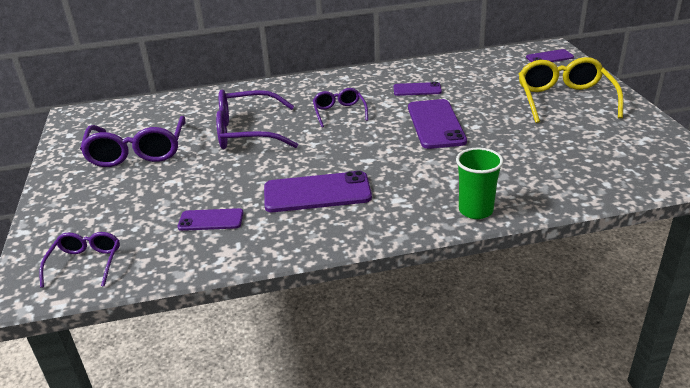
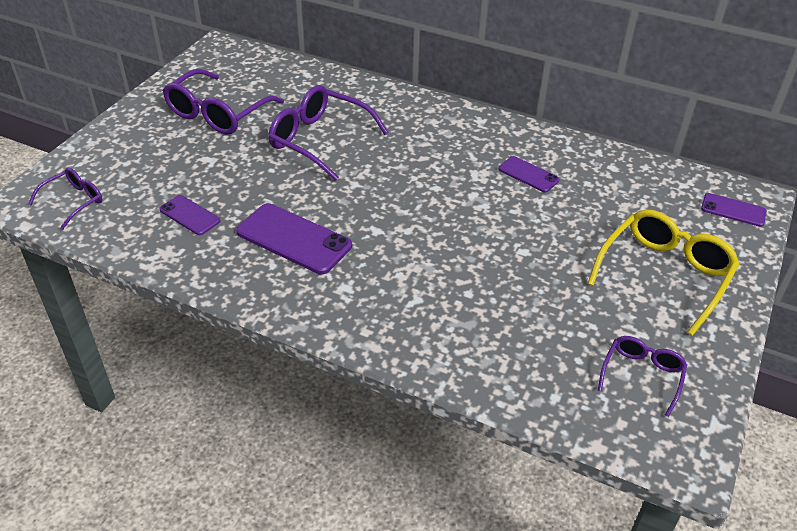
camera: 35 degrees right, 10 degrees up
purple glasses [313,88,368,128] -> purple glasses moved to [598,336,687,417]
purple phone [408,99,467,149] -> none
green cup [456,147,503,219] -> none

